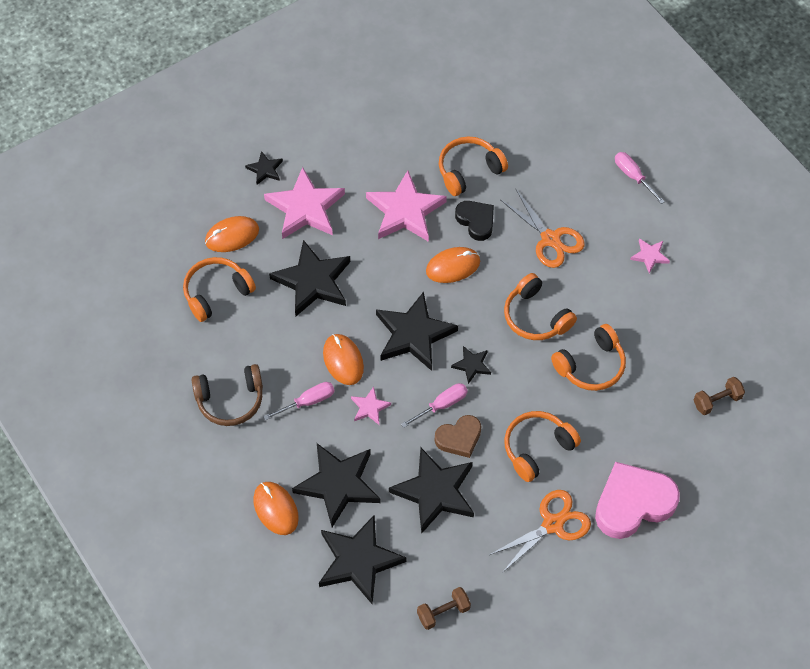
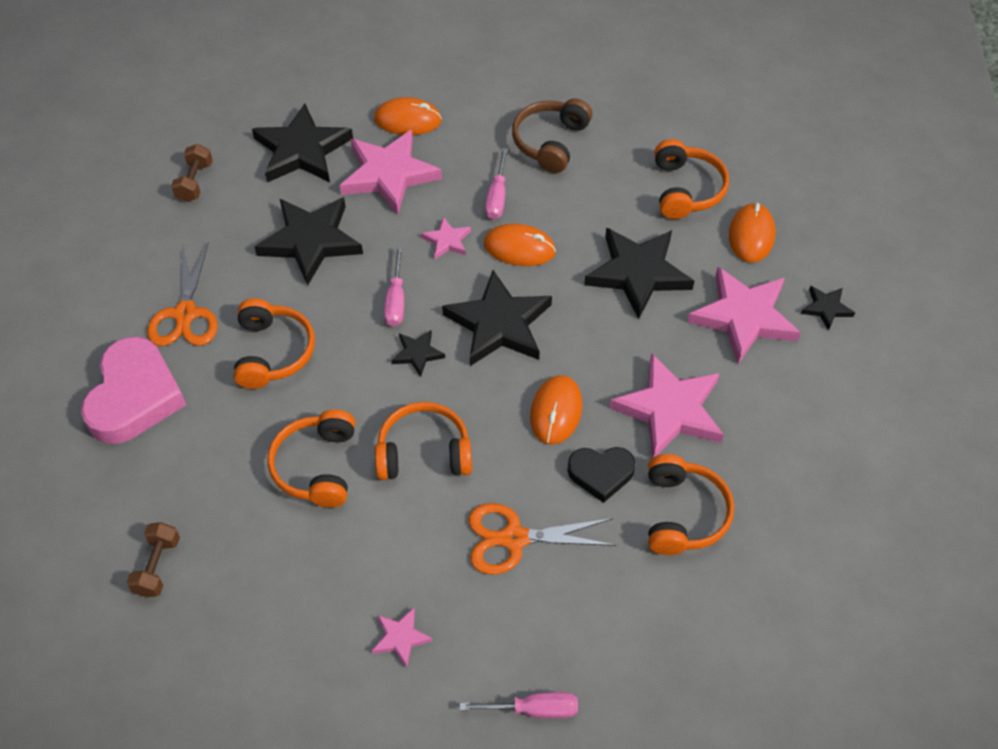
camera: 125 degrees right, 5 degrees down
black star [292,443,380,527] -> pink star [340,130,442,214]
brown heart [435,415,481,458] -> none

